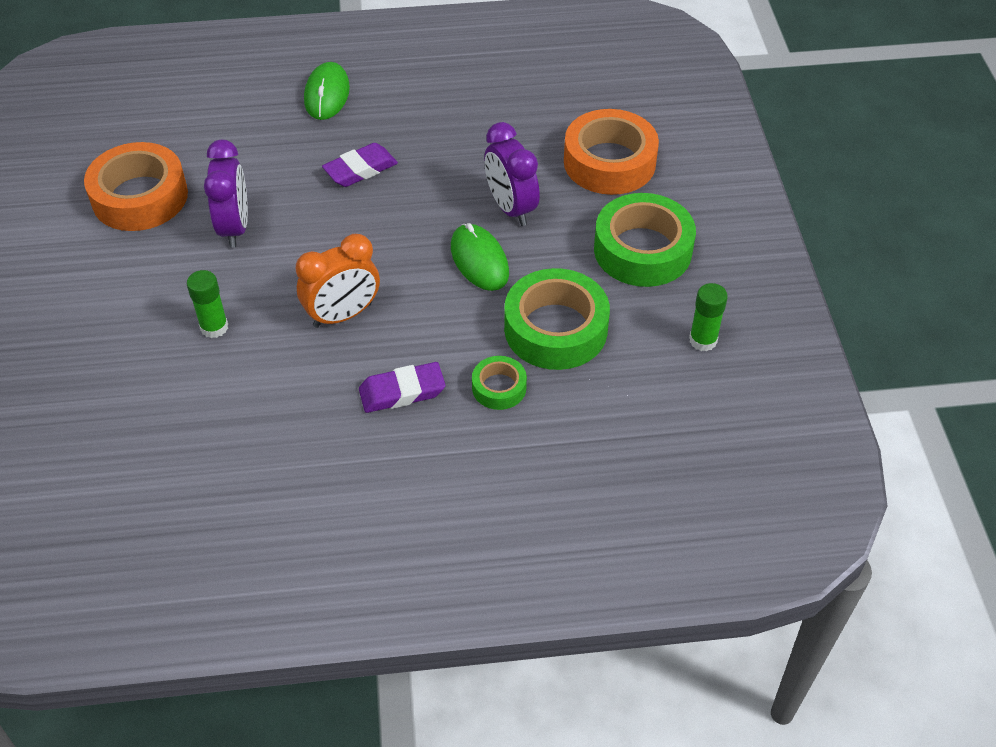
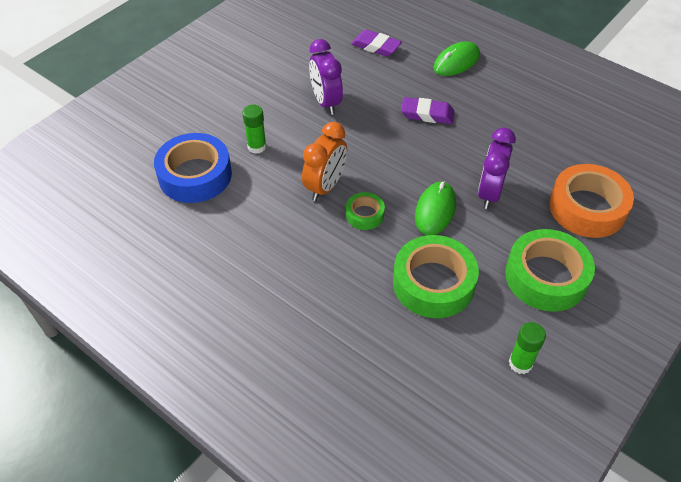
camera: 45 degrees right, 0 degrees up
orange tape [84,142,188,231] -> none
purple clock [204,140,248,248] -> purple clock turned 120 degrees clockwise [309,39,343,115]
orange clock [296,234,380,328] -> orange clock turned 75 degrees counterclockwise [302,122,347,201]
purple eraser [359,362,445,413] -> purple eraser moved to [351,30,402,57]
green tape [472,356,527,410] -> green tape moved to [346,192,385,230]
none -> blue tape [154,133,232,203]

